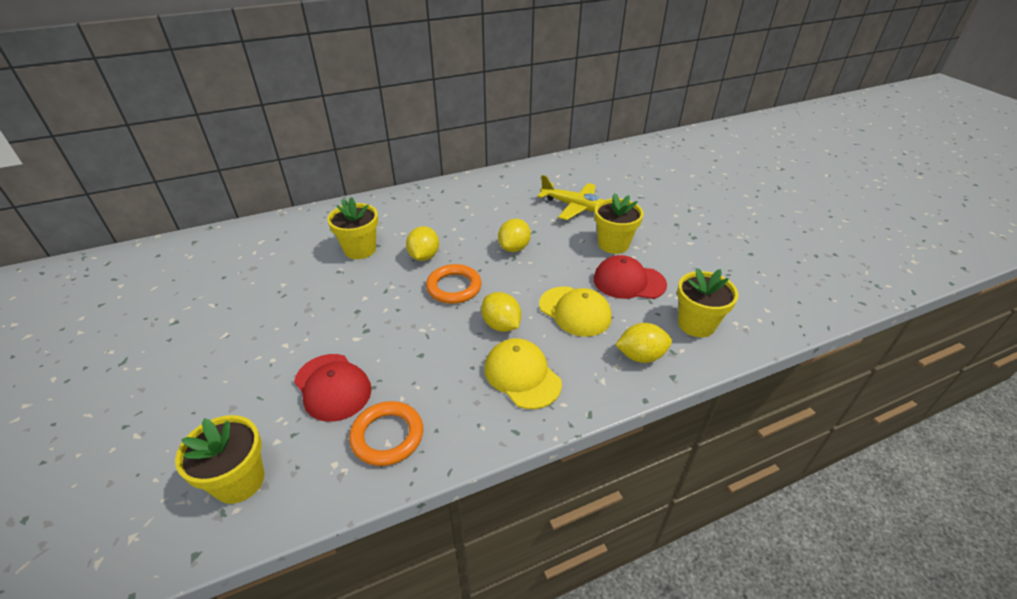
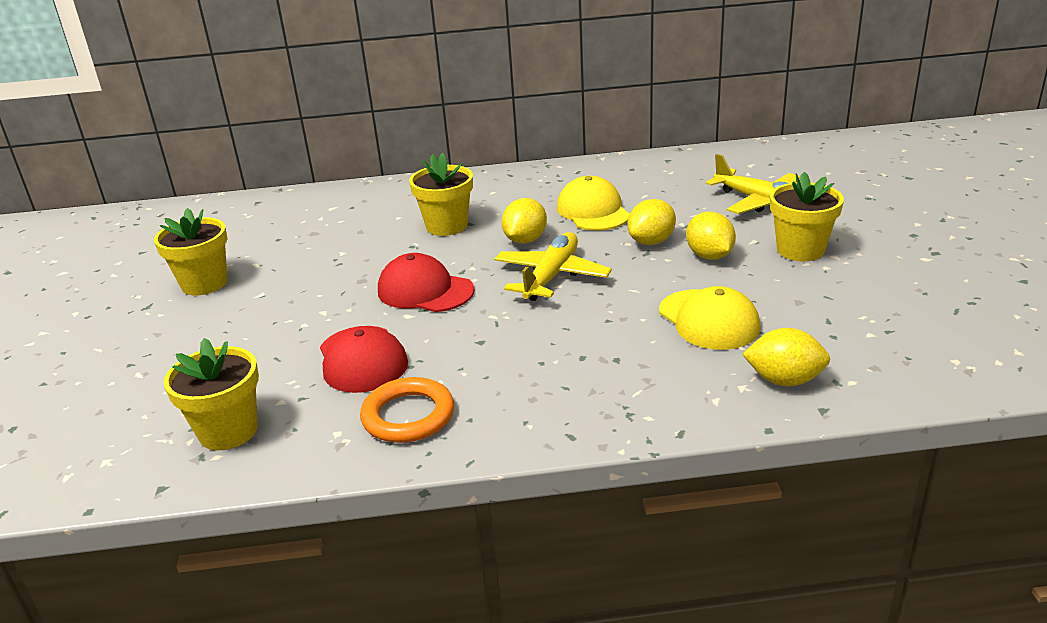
camera: 20 degrees right, 10 degrees down
orange ring [426,264,482,304] -> yellow plane [494,232,612,301]
yellow lemon [481,292,521,332] -> yellow lemon moved to [686,211,736,260]
yellow cap [484,338,562,409] -> yellow cap moved to [557,176,630,231]
red cap [593,255,667,299] -> red cap moved to [378,253,474,312]
yellow flower pot [677,268,738,337] -> yellow flower pot moved to [154,208,227,295]

